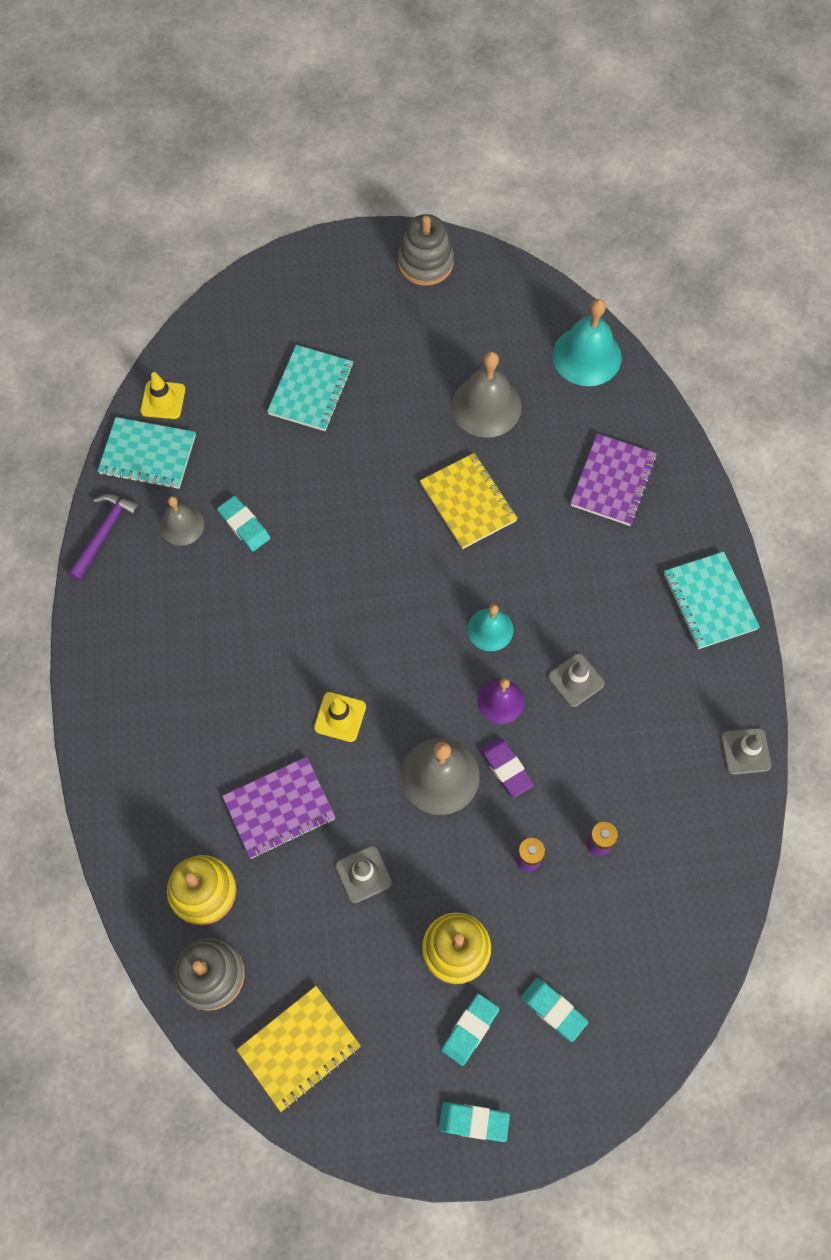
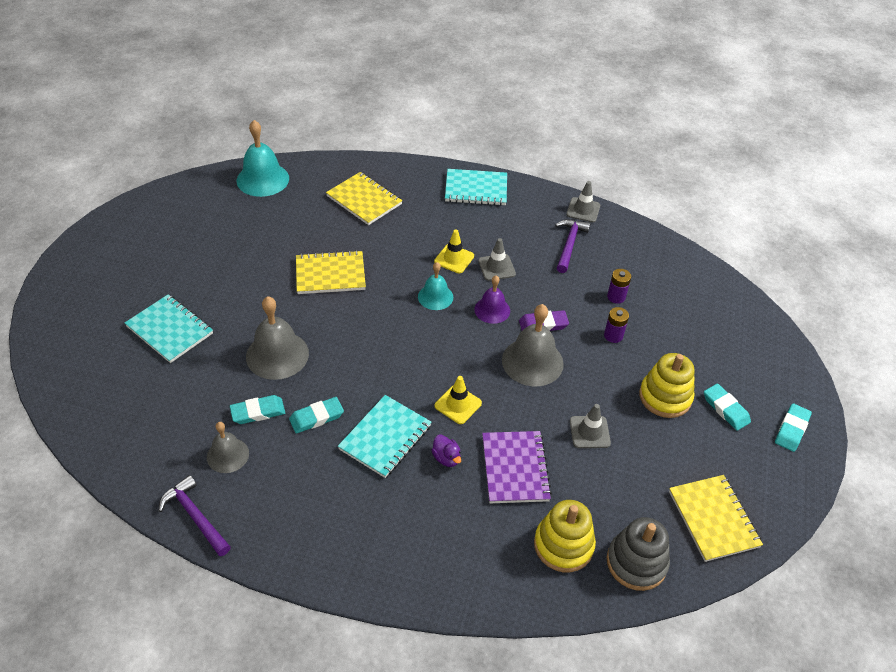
camera: 70 degrees left, 20 degrees down
turquoise notebook [98,417,196,489] -> turquoise notebook moved to [338,395,432,478]
yellow traffic cone [140,372,185,419] -> yellow traffic cone moved to [434,229,474,274]
grey stacking toy [398,214,454,286] -> none
grey bell [451,351,522,438] -> grey bell moved to [246,296,309,380]
turquoise eraser [521,978,588,1042] -> turquoise eraser moved to [289,397,344,434]
purple notebook [570,433,657,526] -> yellow notebook [326,172,402,225]
none -> purple duck [431,434,461,467]
none -> purple hammer [555,219,591,273]

